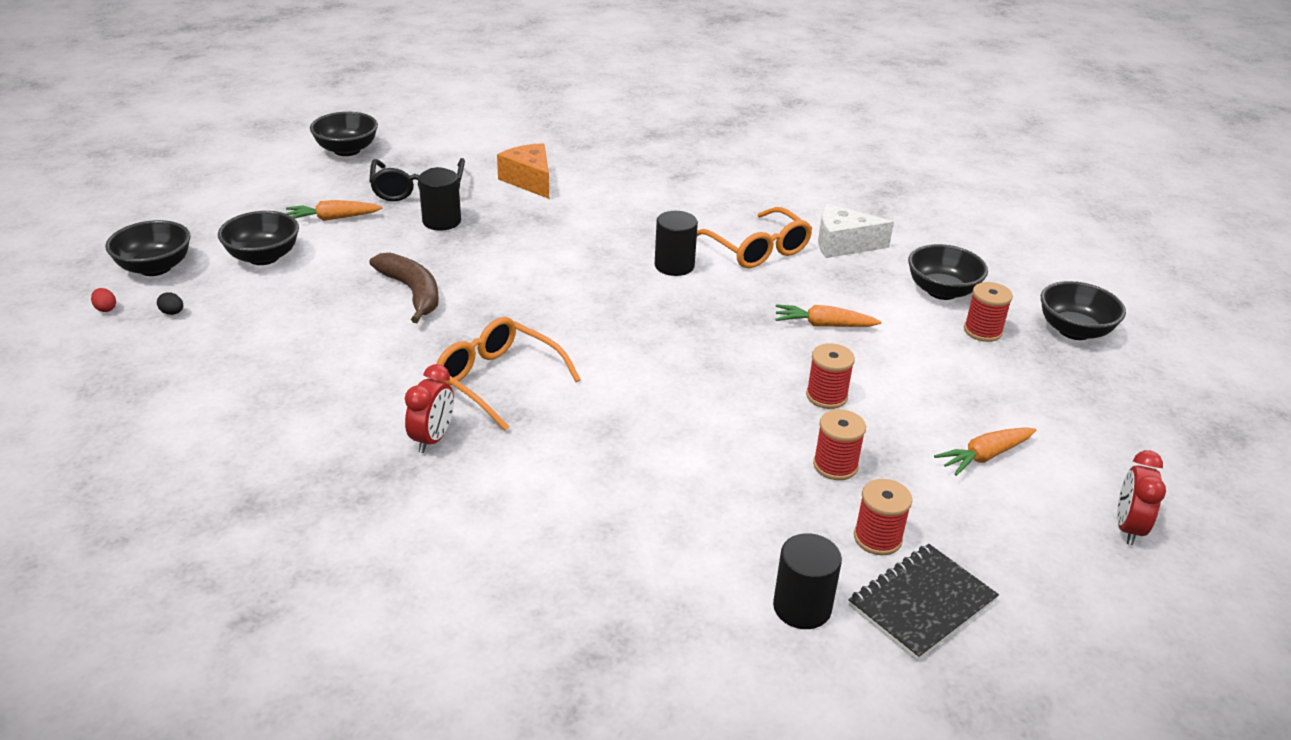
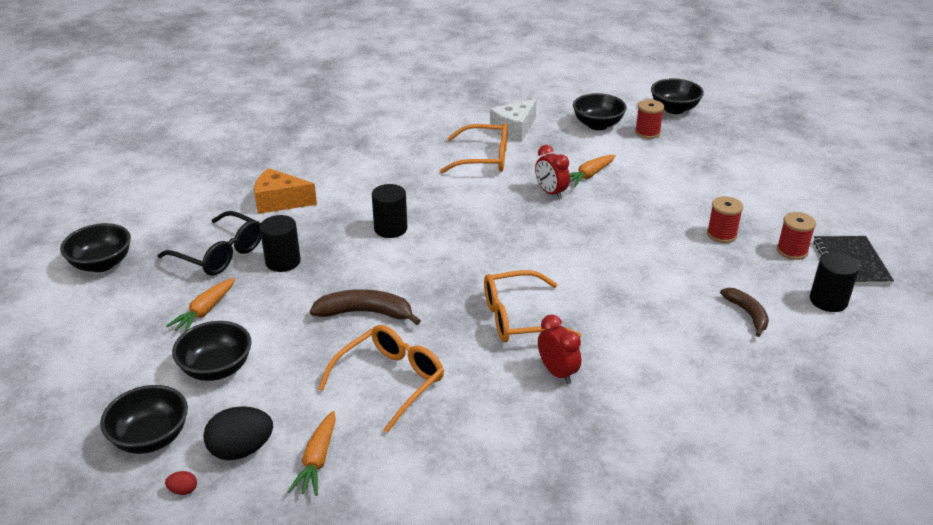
camera: 50 degrees left, 0 degrees up
black egg [157,292,183,315] -> black egg [203,406,273,460], size x2.30
black cylinder [655,211,698,276] -> black cylinder moved to [372,184,407,238]
red spool [806,343,855,409] -> none
orange carrot [934,427,1036,476] -> orange carrot moved to [288,411,336,496]
red clock [1117,450,1166,545] -> red clock moved to [535,145,570,200]
none -> orange glasses [318,325,444,433]
none -> brown banana [720,288,769,337]

